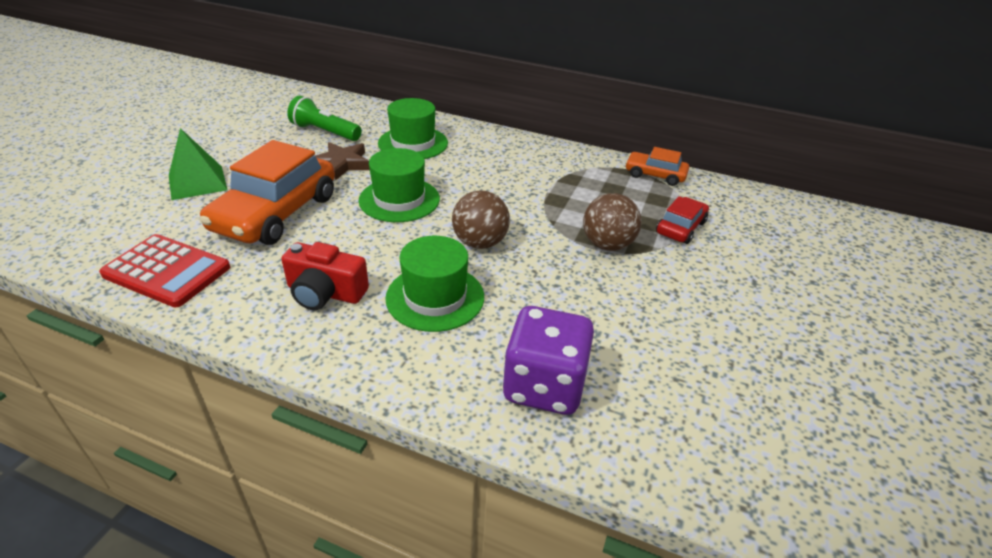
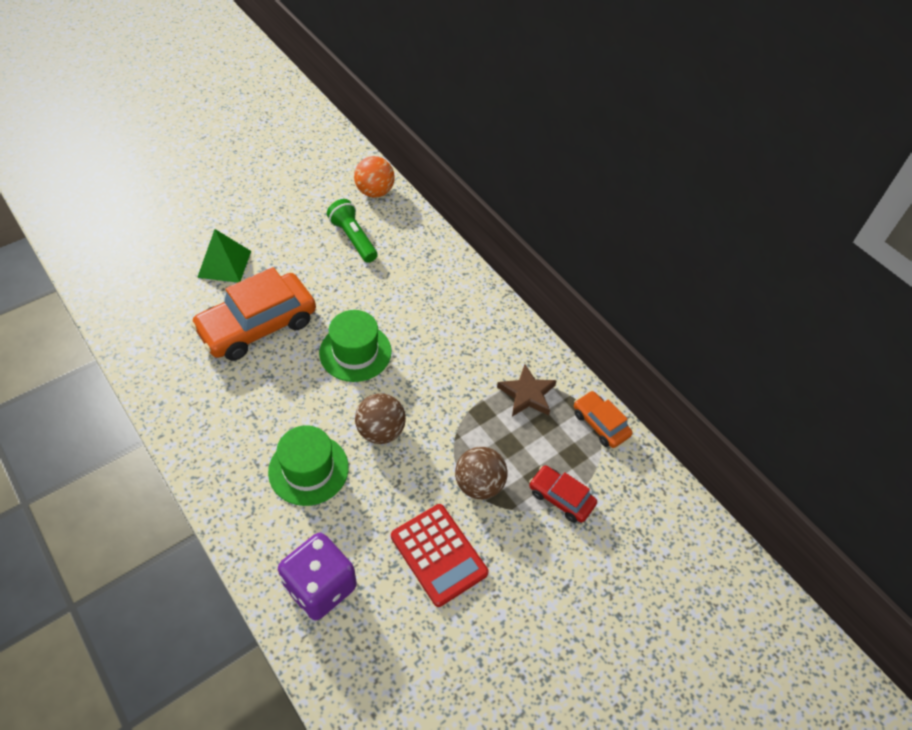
camera: 30 degrees right, 15 degrees up
red calculator [99,234,230,307] -> red calculator moved to [391,504,489,607]
red camera [281,242,369,310] -> none
brown star [315,142,370,180] -> brown star moved to [497,364,557,416]
green hat [378,98,448,159] -> none
red car [656,196,709,244] -> red car turned 120 degrees counterclockwise [529,465,597,523]
none -> orange ball [354,156,395,198]

